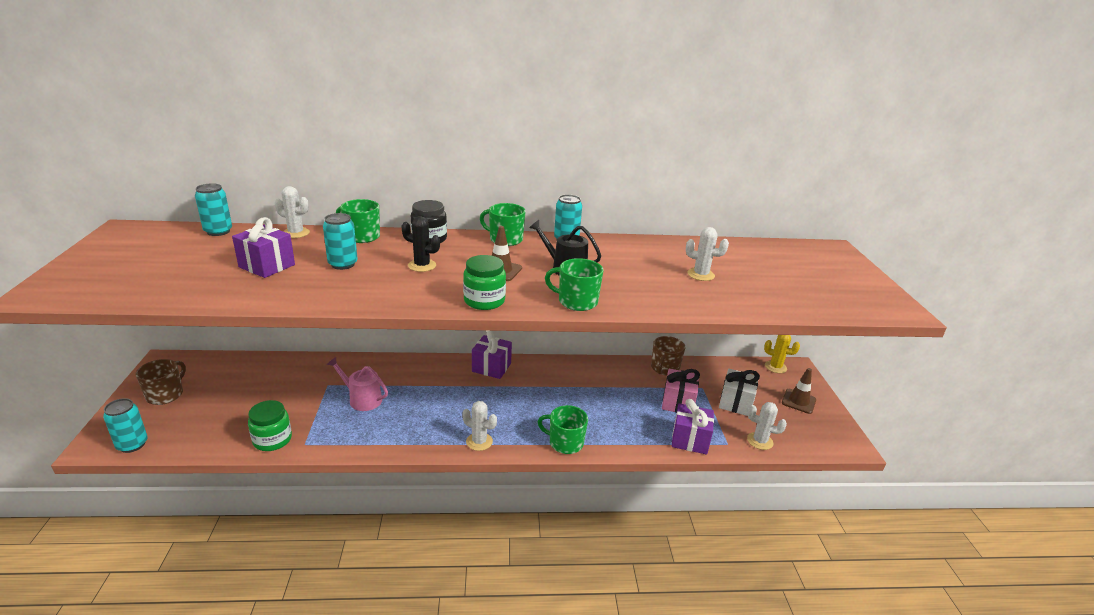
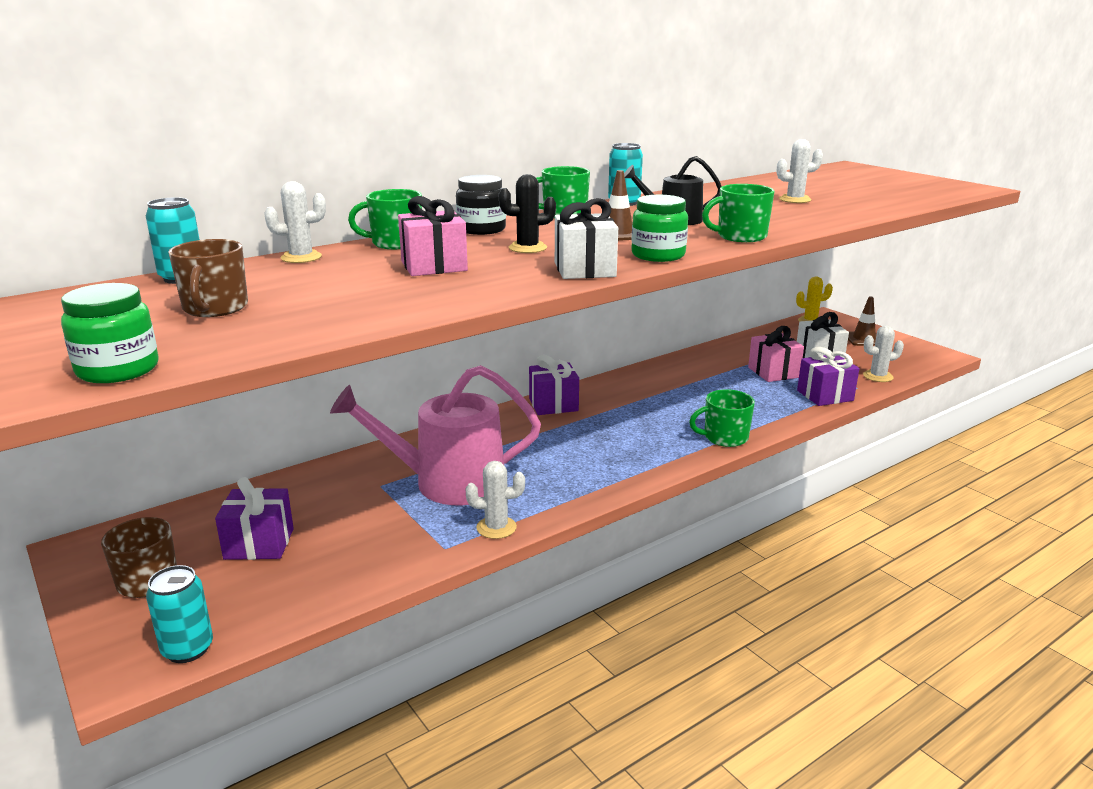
camera: 30 degrees left, 5 degrees down
purple gift [232,217,295,278] -> purple gift moved to [215,477,294,560]
green jar [248,400,292,451] -> green jar moved to [61,283,159,383]
turquoise can [323,213,358,270] -> pink gift [398,196,468,276]
pink watering can [327,357,388,411] -> pink watering can [330,365,541,505], size x1.88
white cactus [462,401,497,451] -> white cactus moved to [466,461,525,539]
brown mug [651,336,685,376] -> brown mug moved to [168,239,248,317]
none -> white gift [555,198,618,279]

